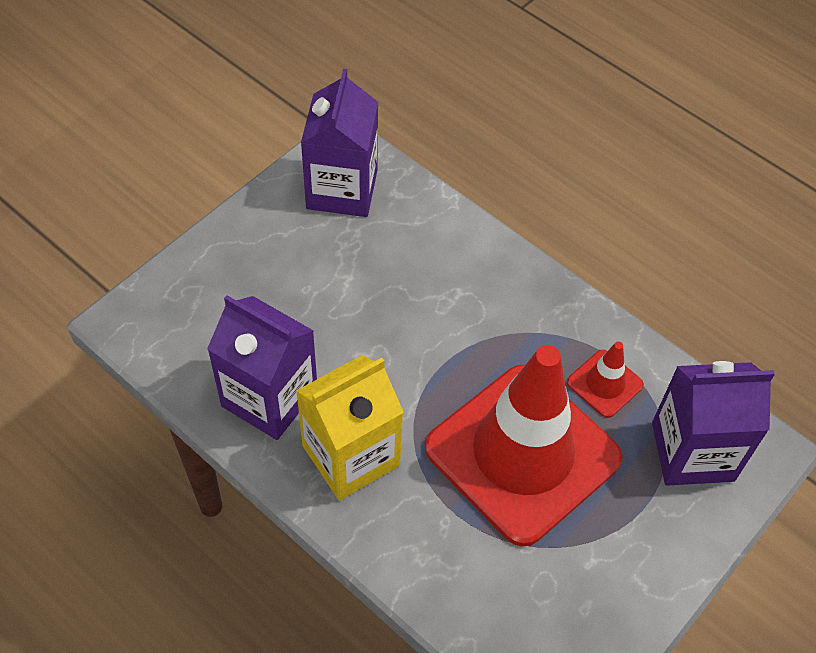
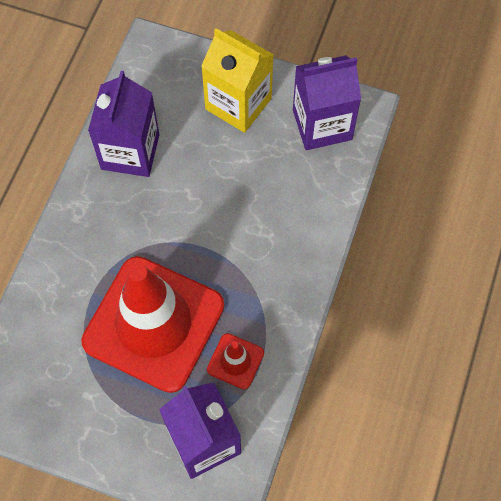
camera: 70 degrees right, 10 degrees up
yellow carton [296,355,404,501] -> yellow carton moved to [201,28,274,133]

